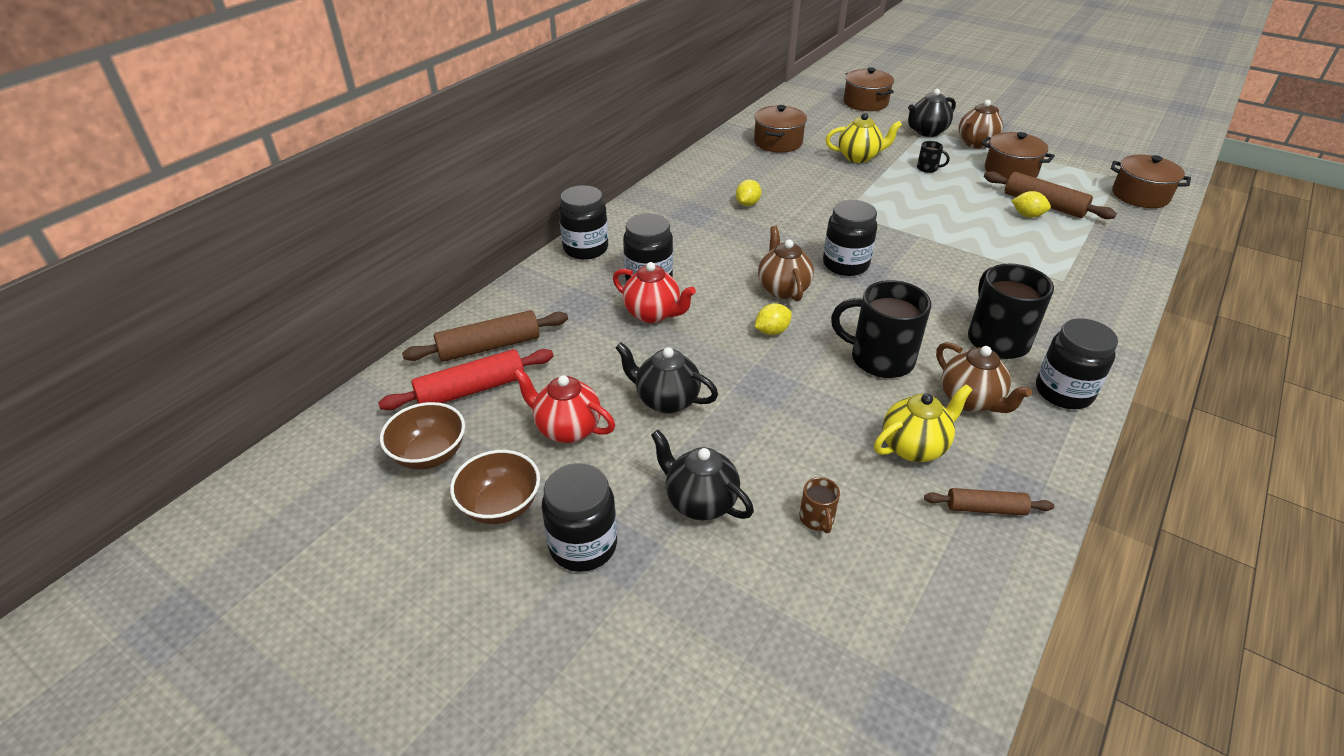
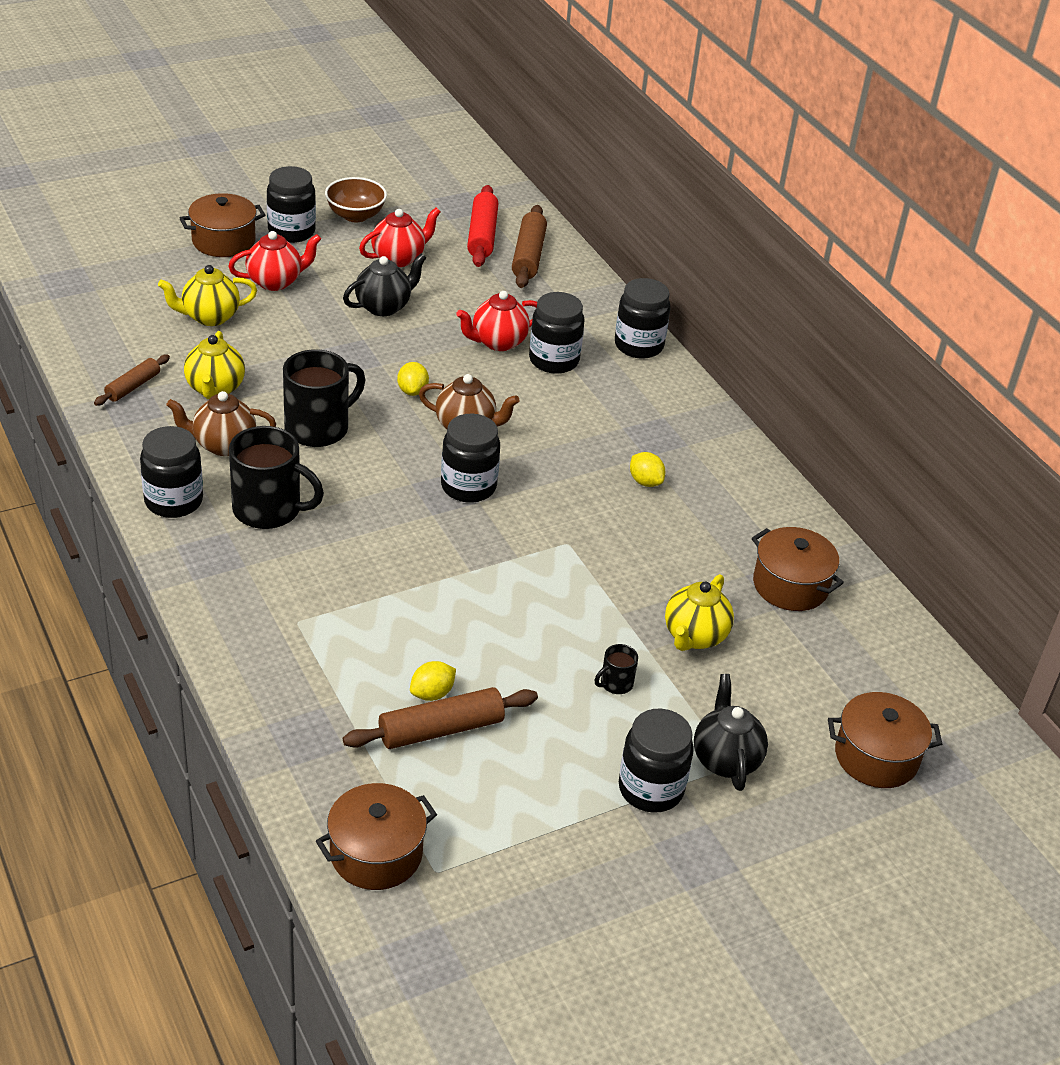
camera: 115 degrees right, 0 degrees up
brown bowl [380,402,465,470] -> none
black teapot [651,430,754,520] -> red teapot [228,231,321,291]
brown mug [799,477,840,533] -> yellow teapot [158,265,257,326]
brown teapot [959,100,1003,149] -> black jar [619,709,694,812]
brown pot [981,132,1055,179] -> brown pot moved to [180,193,265,257]

